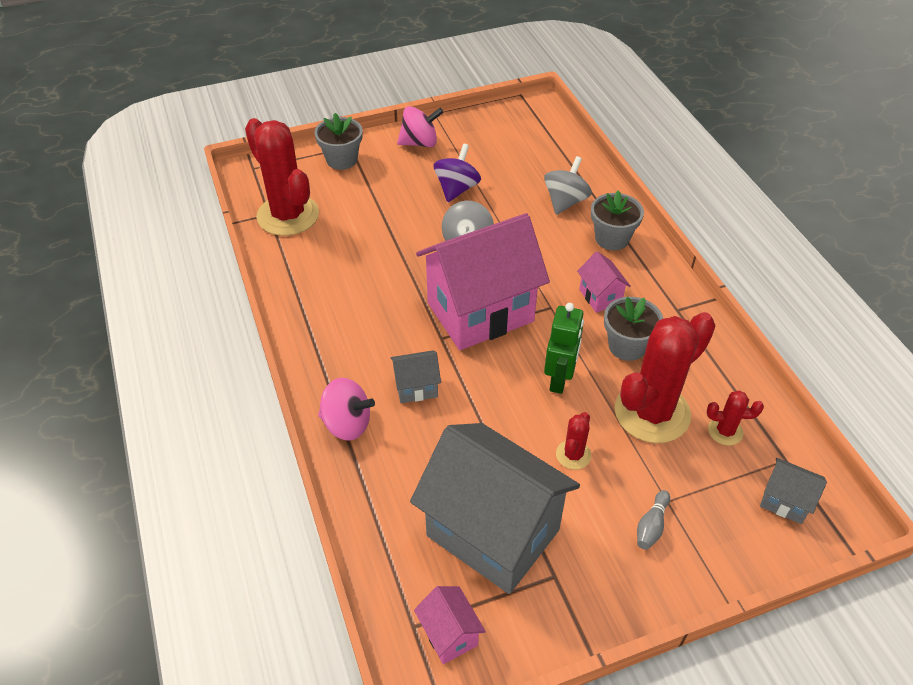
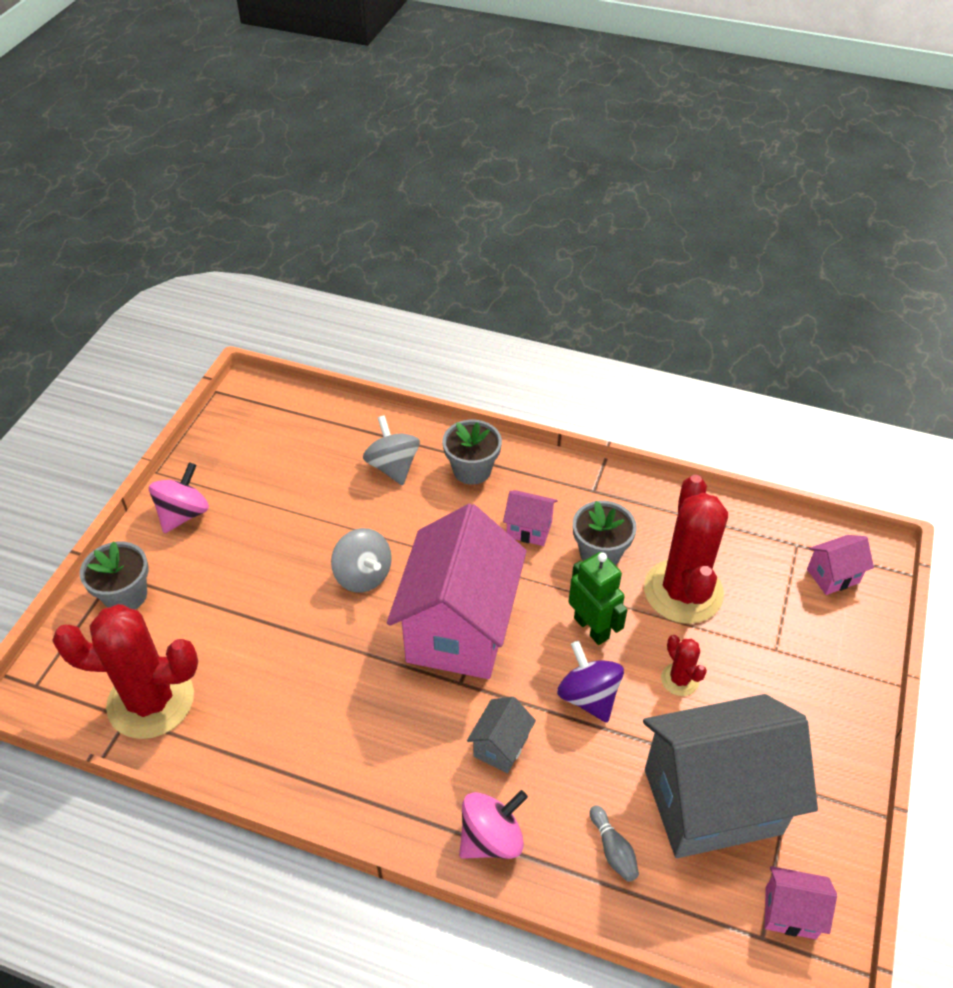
camera: 50 degrees left, 0 degrees up
purple spinning top [434,144,481,202] -> purple spinning top moved to [557,641,624,723]
grey bowling pin [637,490,670,550] -> grey bowling pin moved to [590,806,639,882]
red cactus [707,391,764,445] -> none
grey house [760,458,827,524] -> pink house [807,535,874,595]

